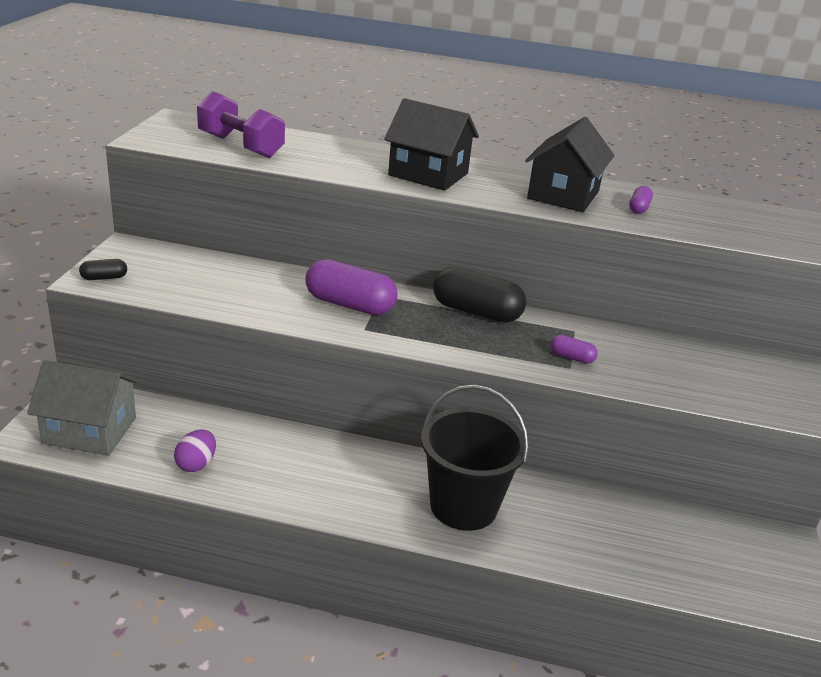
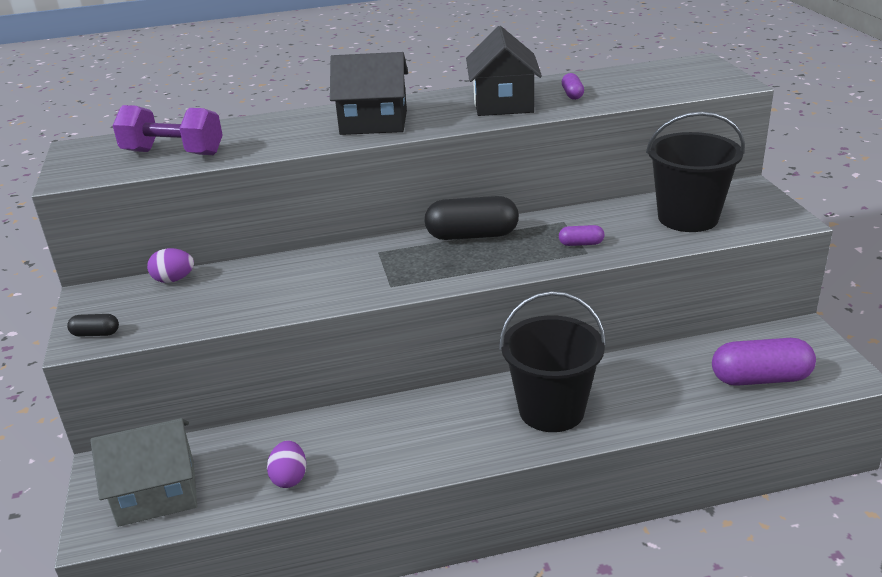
camera: 20 degrees left, 0 degrees up
black capsule [79,259,127,280] -> black capsule turned 45 degrees clockwise [67,314,119,337]
purple capsule [305,259,397,315] -> purple capsule moved to [712,338,816,386]
none -> purple egg [147,248,194,283]
none -> black bucket [646,111,745,232]

